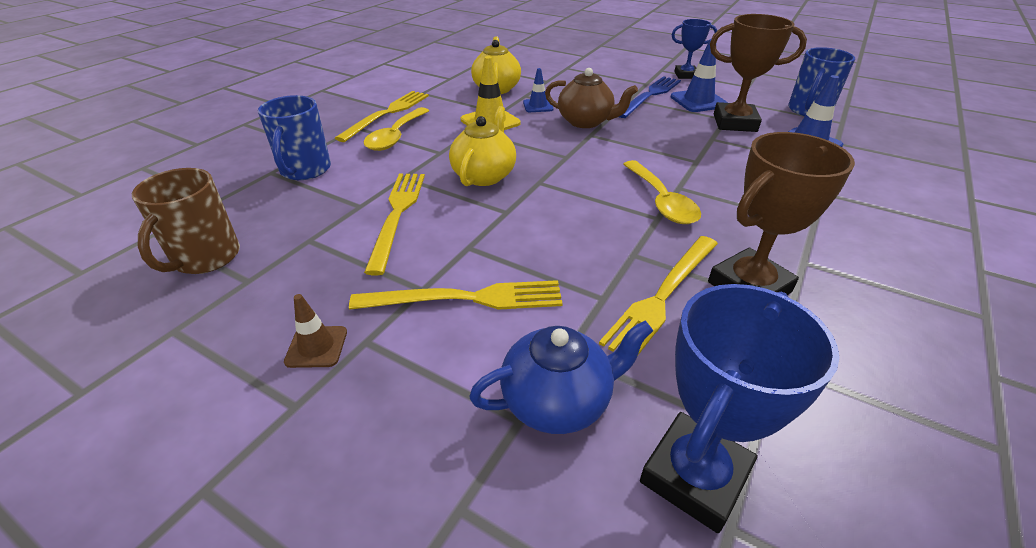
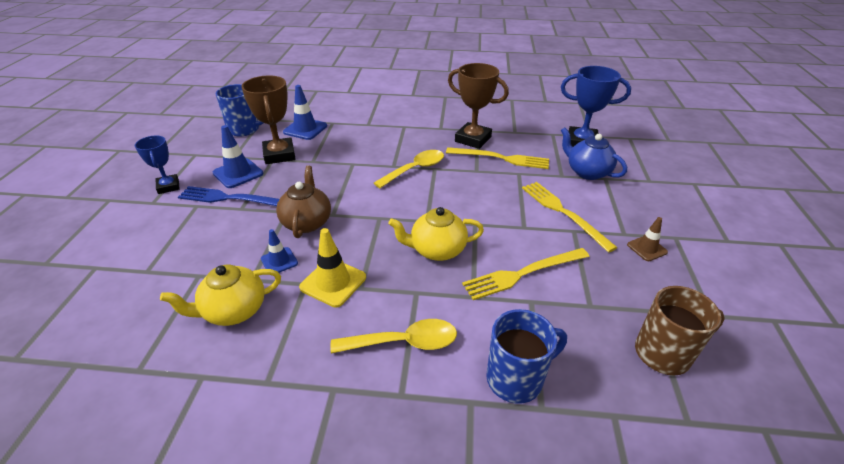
camera: 115 degrees left, 0 degrees up
yellow fork [335,91,429,142] -> none

